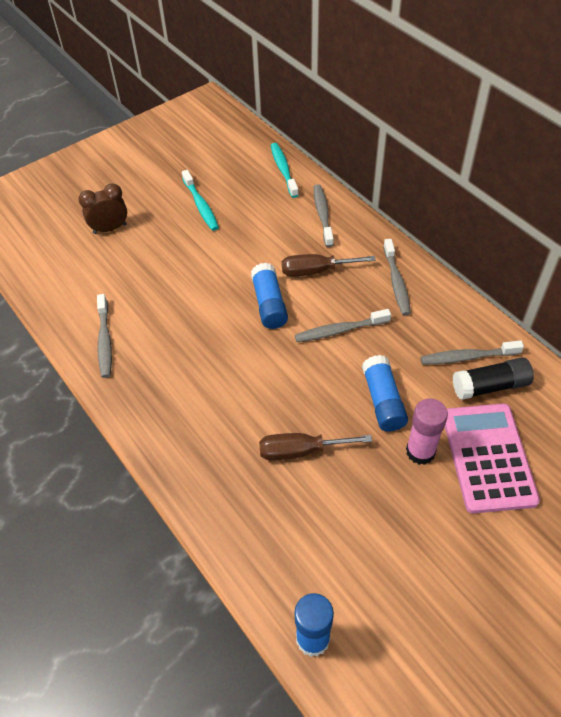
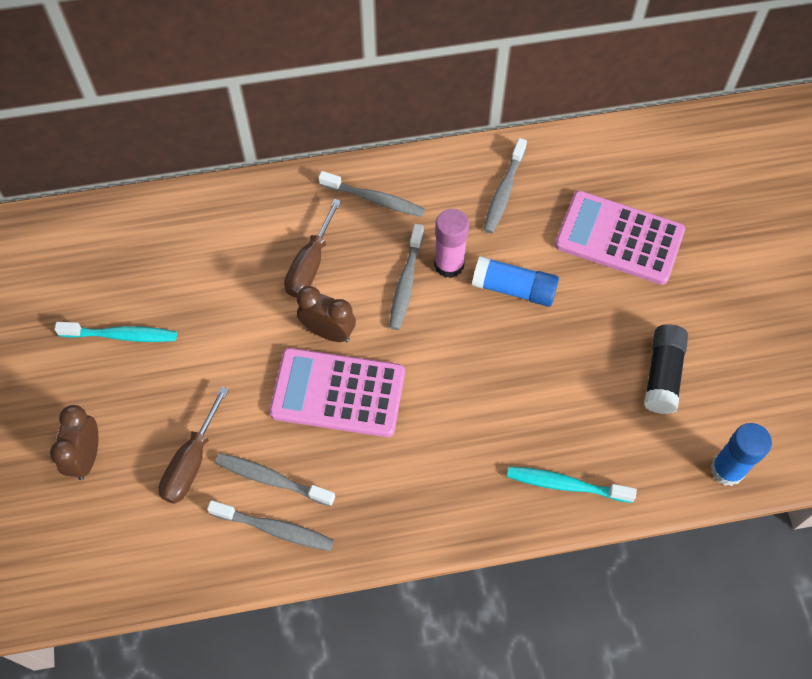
camera: 65 degrees left, 10 degrees up
blue glue stick [251,263,288,329] -> brown clock [297,286,356,342]
brown screwdriver [259,433,372,461] -> brown screwdriver moved to [159,386,229,504]
turquoise toothbrush [271,143,299,198] -> turquoise toothbrush moved to [507,466,637,503]
grey toothbrush [314,184,334,247] -> grey toothbrush moved to [215,453,335,507]
pink glue stick [406,398,448,465] -> pink glue stick moved to [434,209,469,278]
black glue stick [453,357,534,400] -> black glue stick moved to [644,324,688,414]
none -> pink calculator [269,348,405,437]

